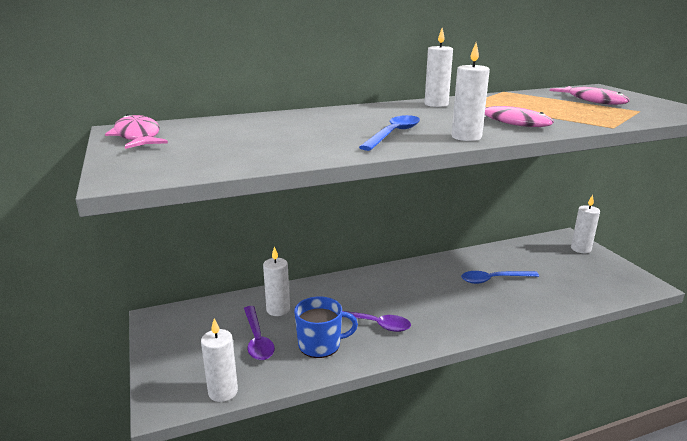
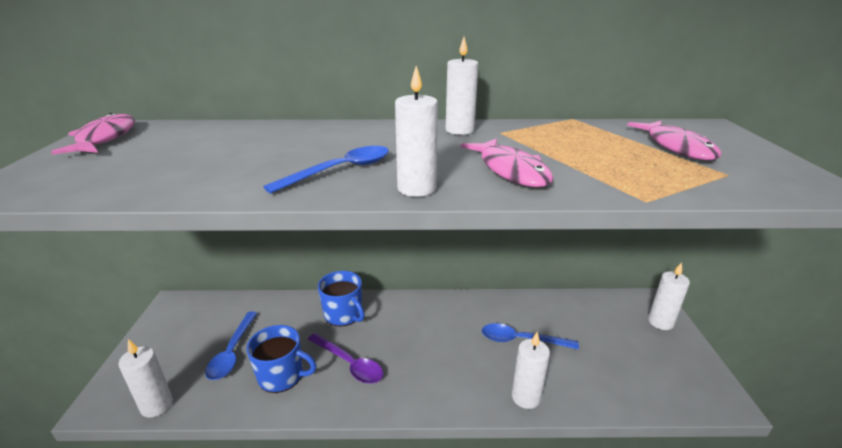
camera: 20 degrees right, 5 degrees up
purple spoon [244,306,275,360] -> blue spoon [205,311,257,380]
white candle [263,246,290,316] -> white candle moved to [512,332,550,409]
none -> blue mug [318,271,365,327]

